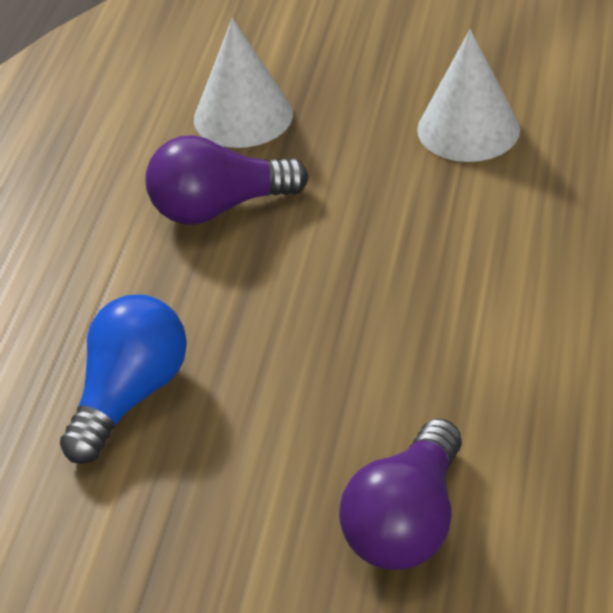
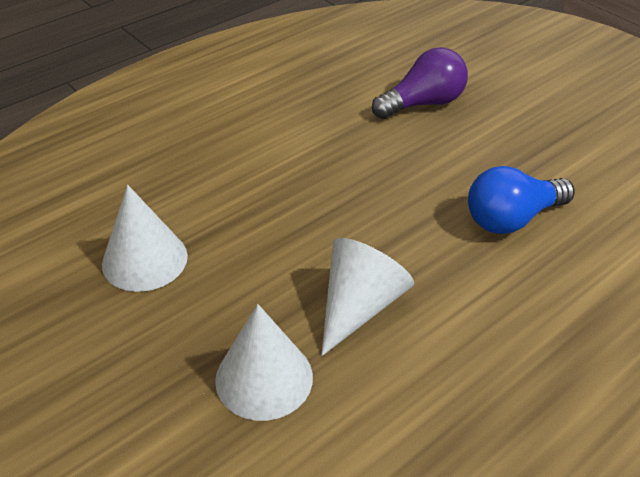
camera: 145 degrees left, 0 degrees up
purple light bulb [145,135,309,224] -> white cone [321,238,414,356]

